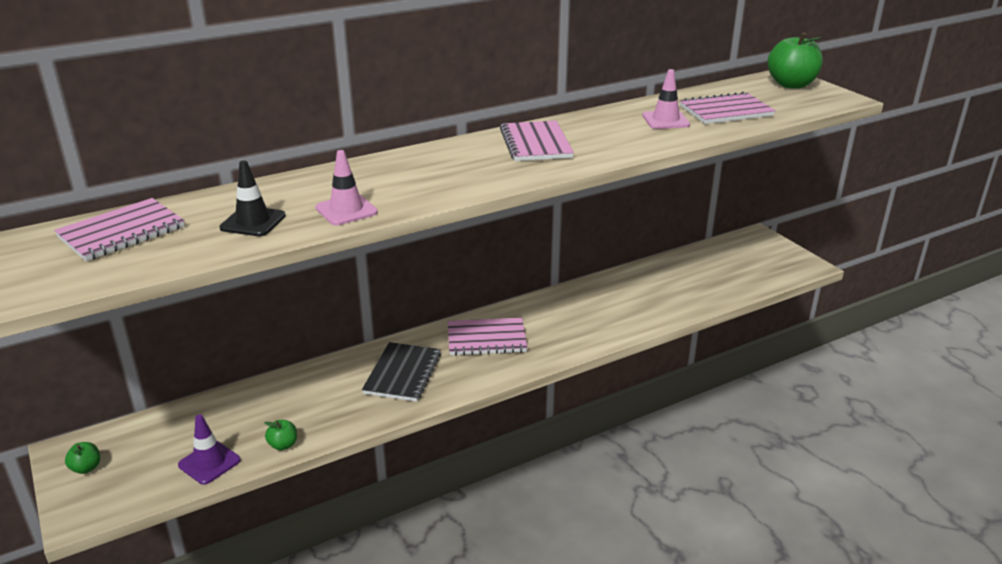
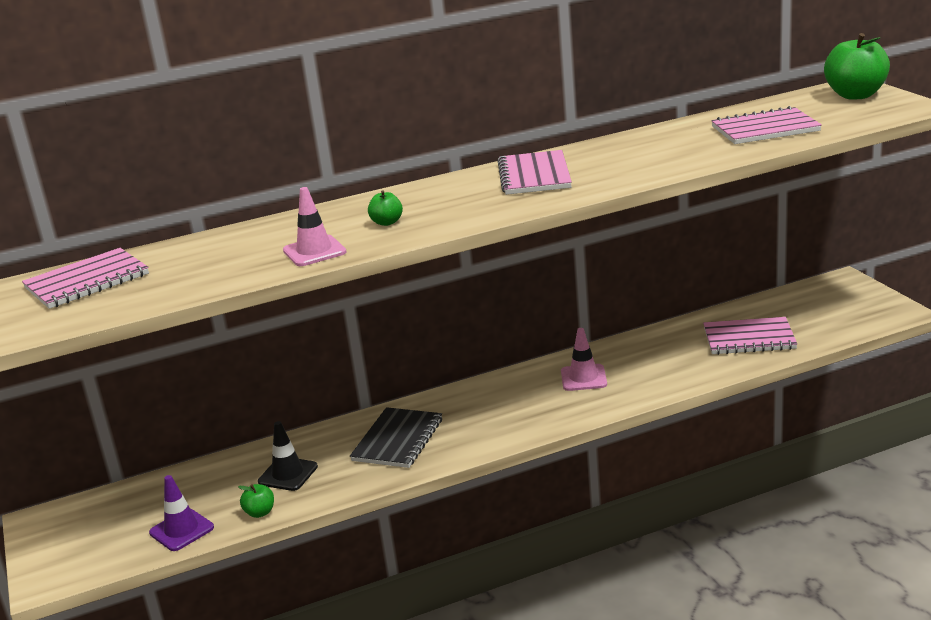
camera: 10 degrees right, 5 degrees down
green apple [65,442,100,474] -> green apple moved to [368,190,403,226]
black traffic cone [220,160,286,236] -> black traffic cone moved to [258,421,318,491]
pink notebook [448,318,528,356] -> pink notebook moved to [703,317,797,355]
pink traffic cone [642,69,690,129] -> pink traffic cone moved to [561,328,607,391]

